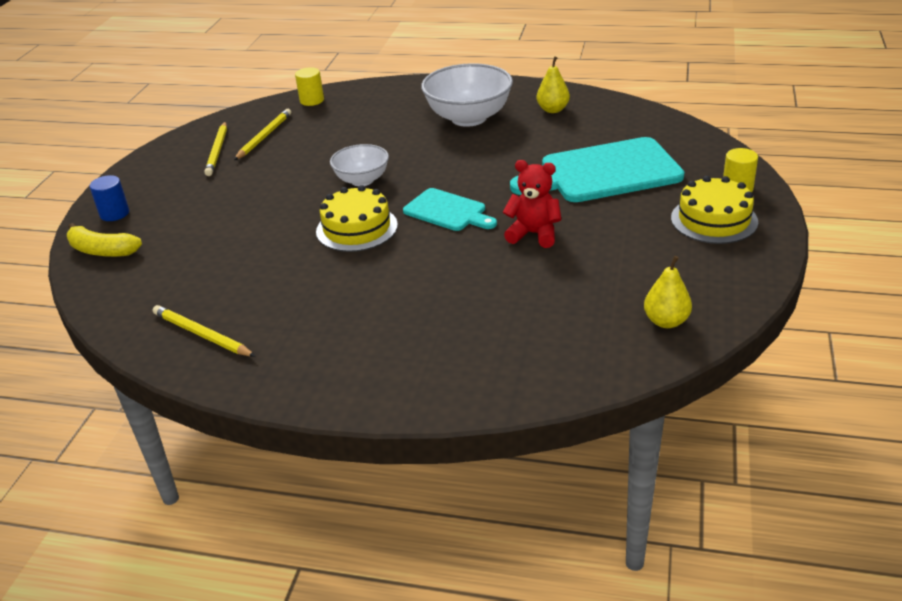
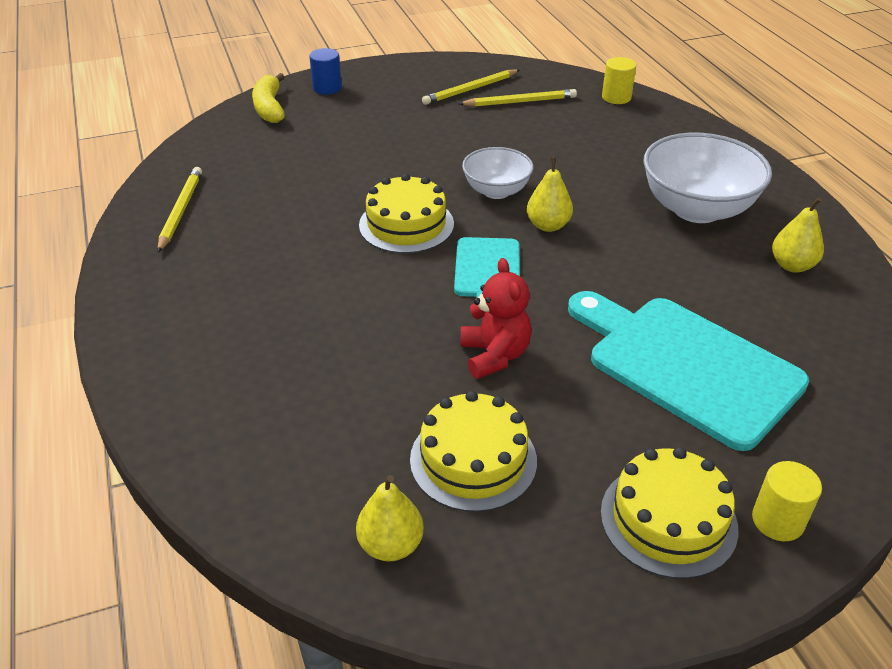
camera: 55 degrees right, 5 degrees up
none -> yellow cake [410,391,537,512]
none -> yellow pear [527,157,573,232]

